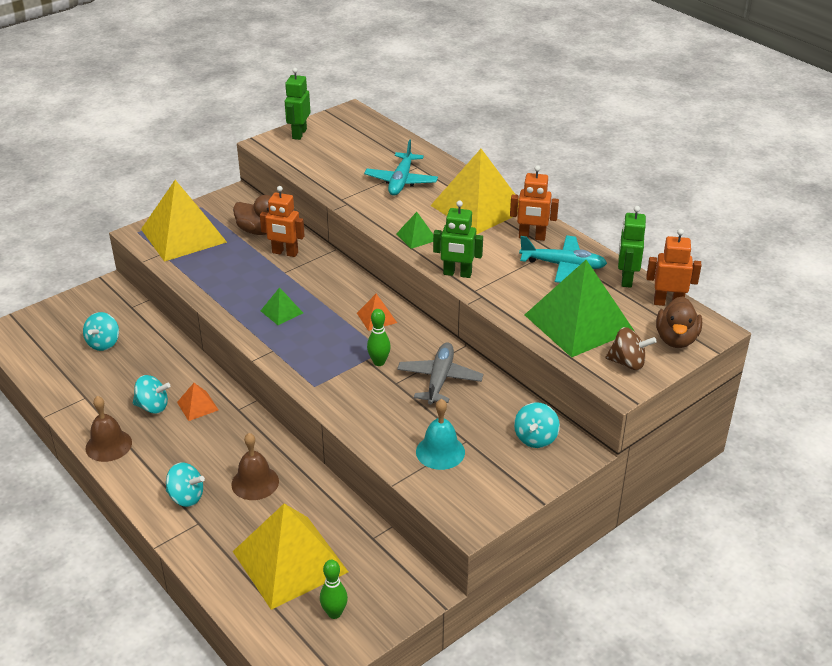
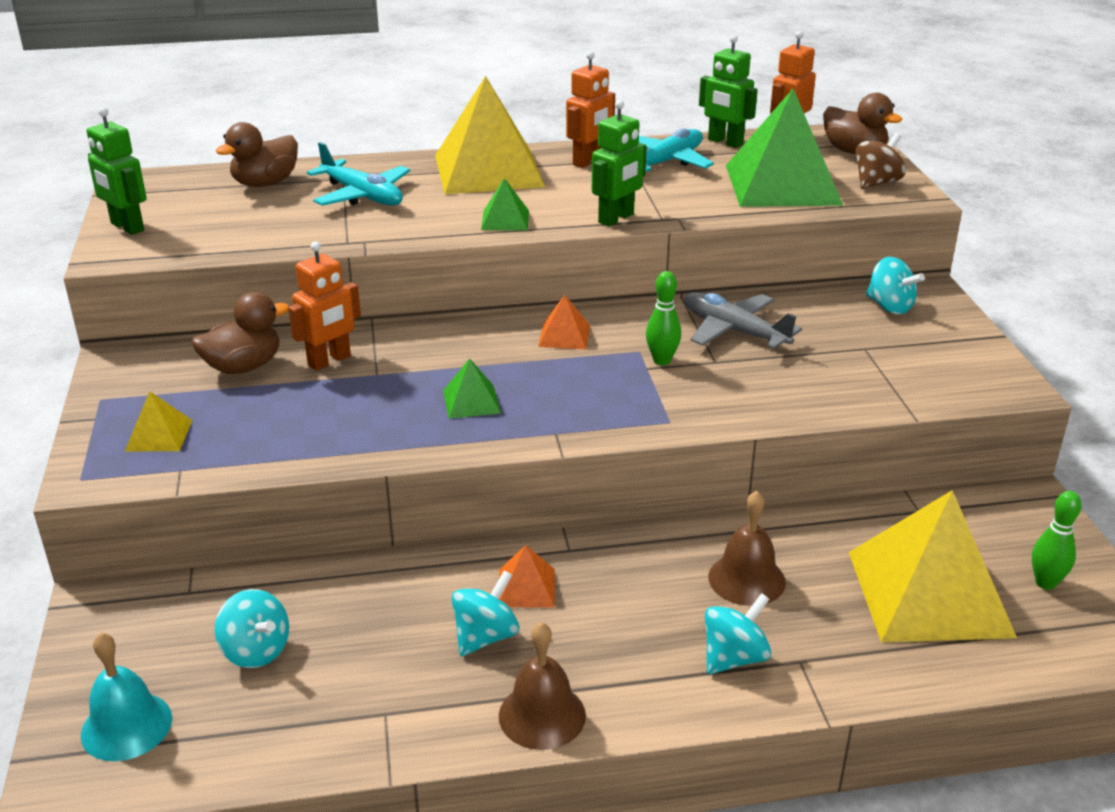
camera: 60 degrees left, 5 degrees down
yellow pyramid [141,180,227,262] -> yellow pyramid [125,391,192,451], size x0.43
turquoise bell [416,399,465,470] -> turquoise bell moved to [81,633,172,761]
none -> brown duck [216,122,298,187]

